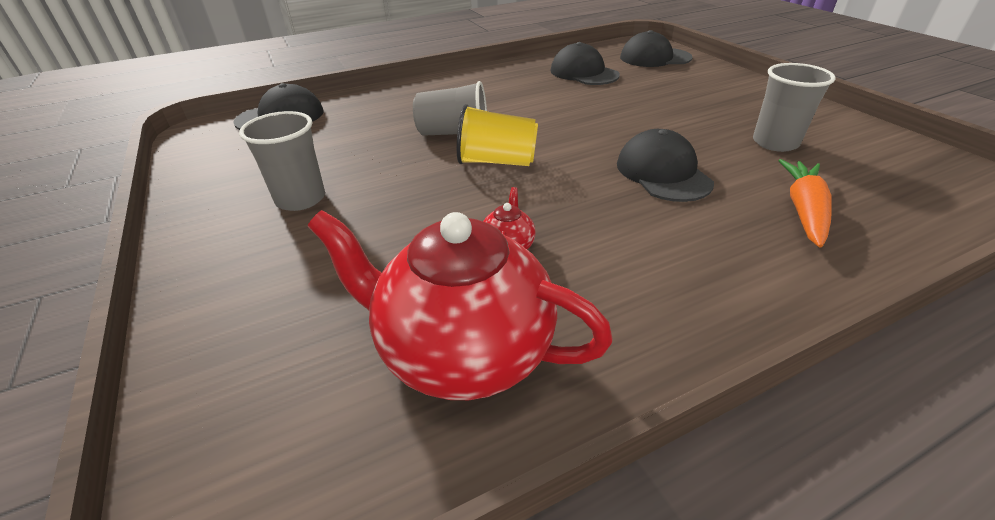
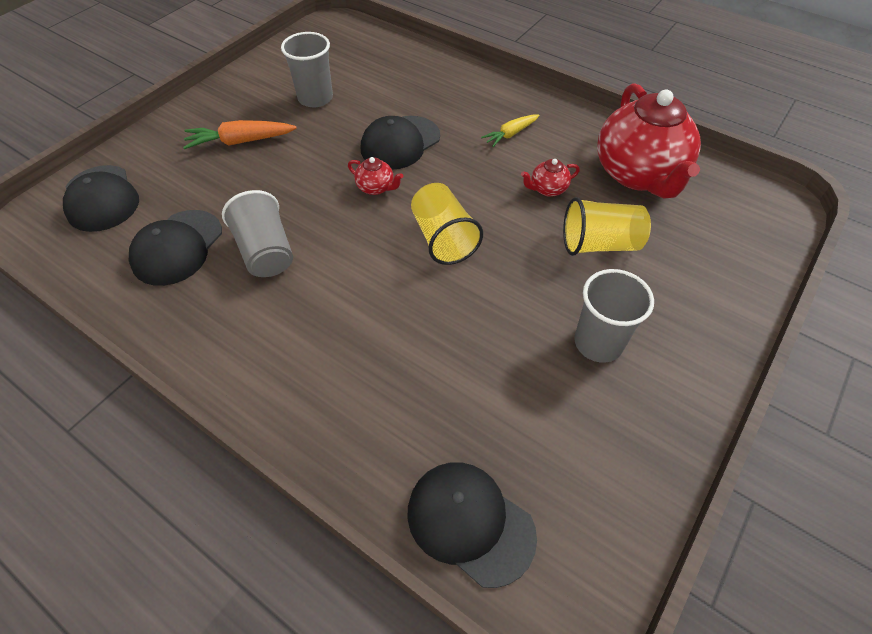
camera: 120 degrees left, 15 degrees up
grey cup [413,81,487,136] -> grey cup moved to [222,190,293,277]
orange carrot [778,159,832,248] -> orange carrot moved to [183,120,297,149]
none -> red teapot [348,157,403,195]
none -> yellow carrot [481,114,539,147]
none -> yellow cup [563,197,651,256]

